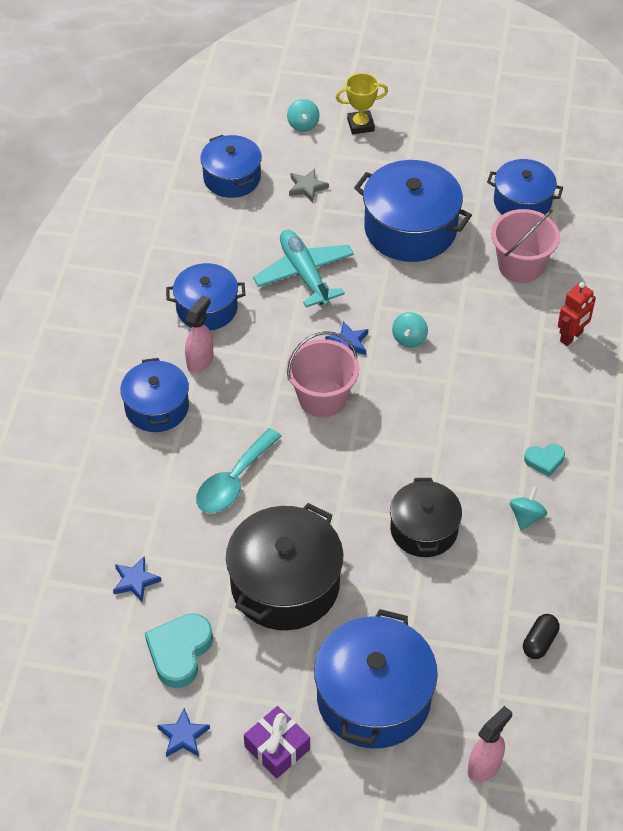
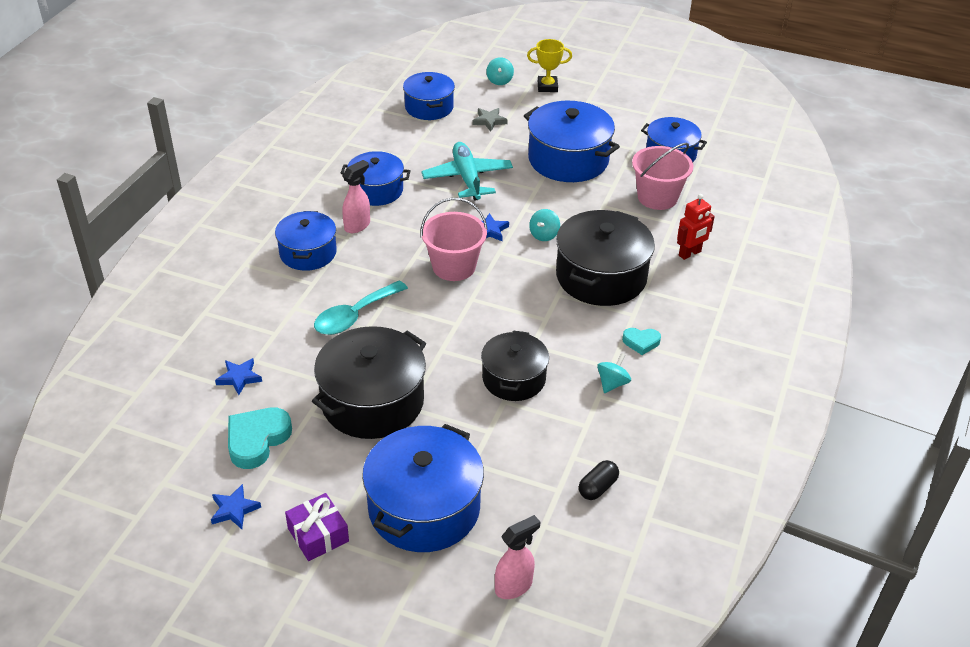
camera: 10 degrees right, 10 degrees down
none -> black pot [556,210,655,306]

